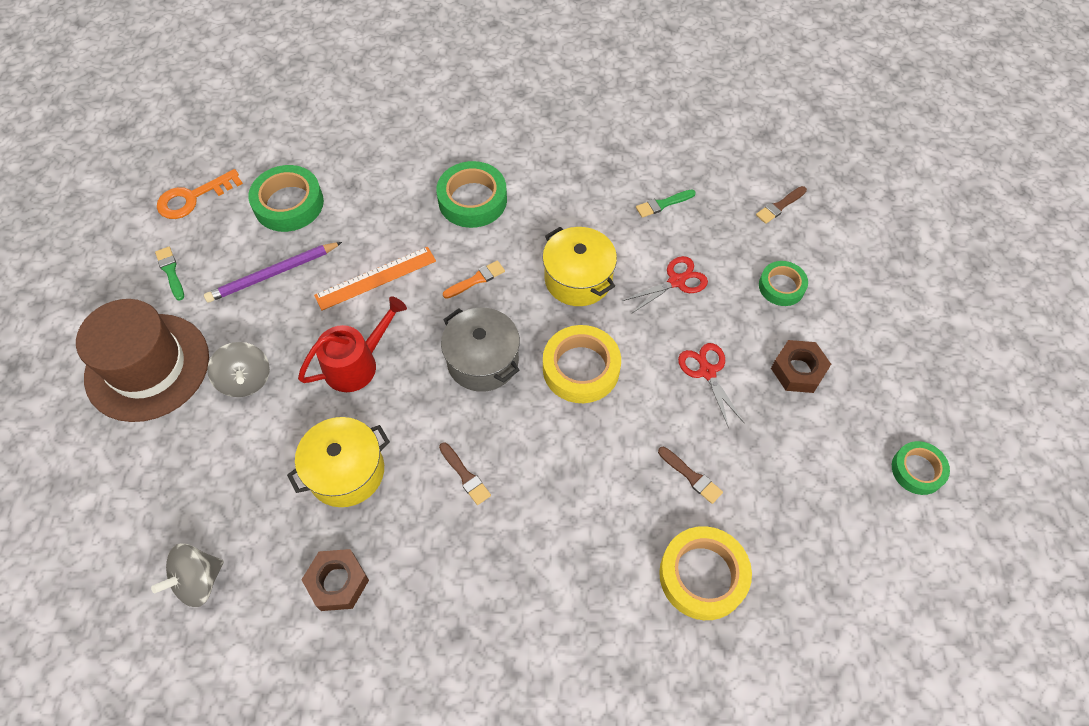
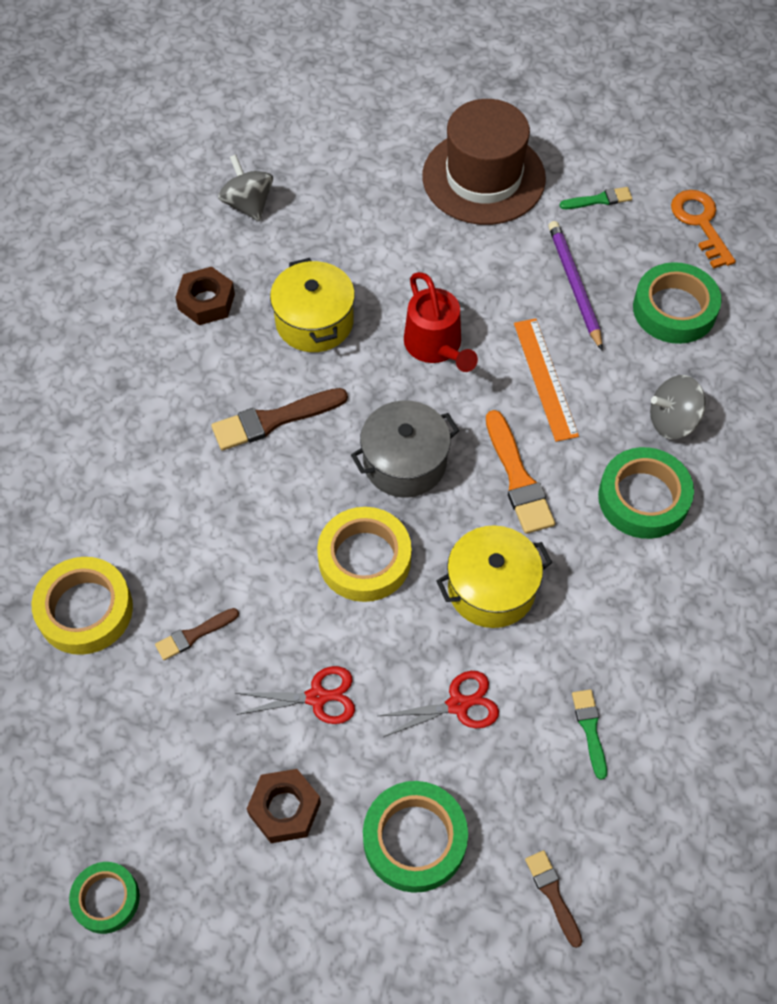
camera: 105 degrees right, 0 degrees up
grey spinning top [207,342,270,397] -> grey spinning top moved to [650,375,706,439]
brown brush [439,442,491,505] -> brown brush [211,388,348,450], size x1.73
orange brush [443,260,505,299] -> orange brush [486,410,555,534], size x1.73
red scissors [622,256,708,313] -> red scissors turned 90 degrees counterclockwise [378,671,499,737]
green tape [759,261,808,306] -> green tape [363,781,468,893], size x1.59

